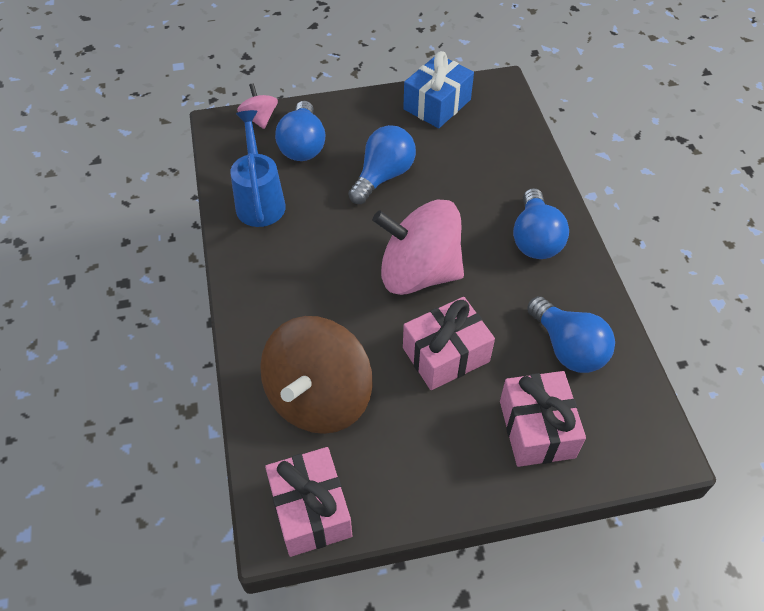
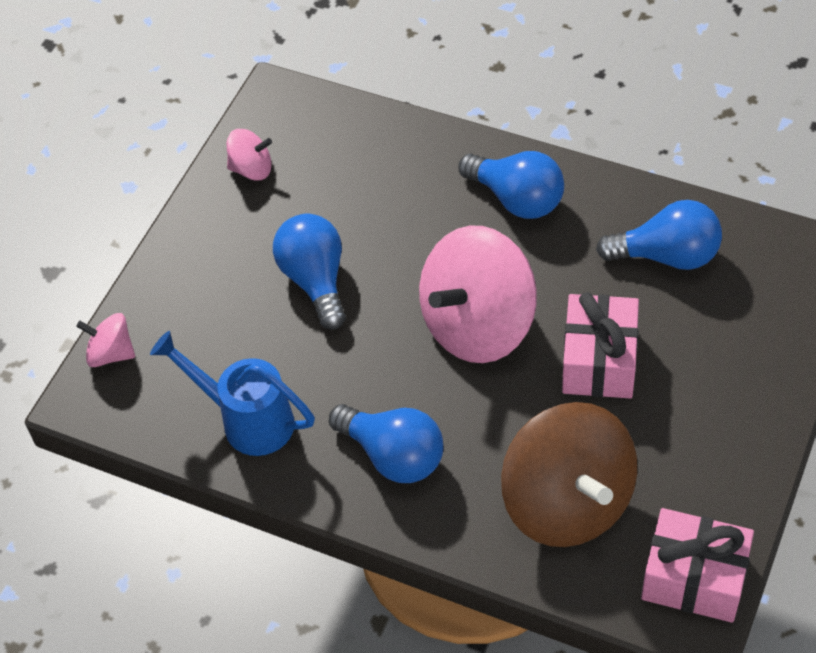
camera: 50 degrees left, 0 degrees up
blue light bulb [275,101,325,161] -> blue light bulb moved to [329,404,443,483]
blue gift [403,51,474,128] -> pink spinning top [227,129,272,181]
pink gift [500,371,586,467] -> none

